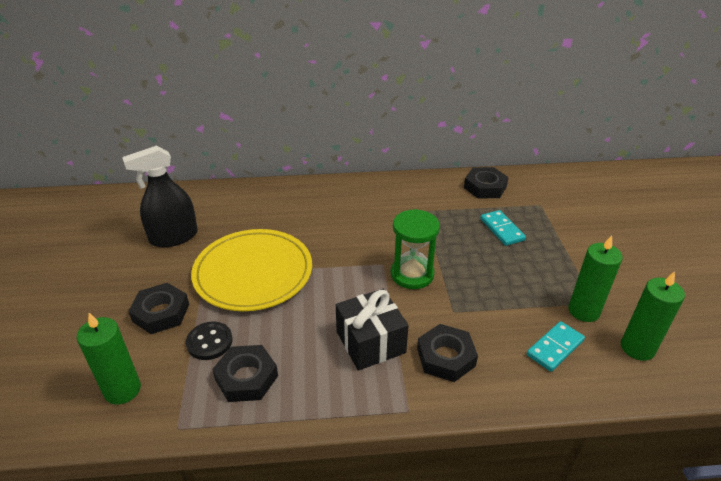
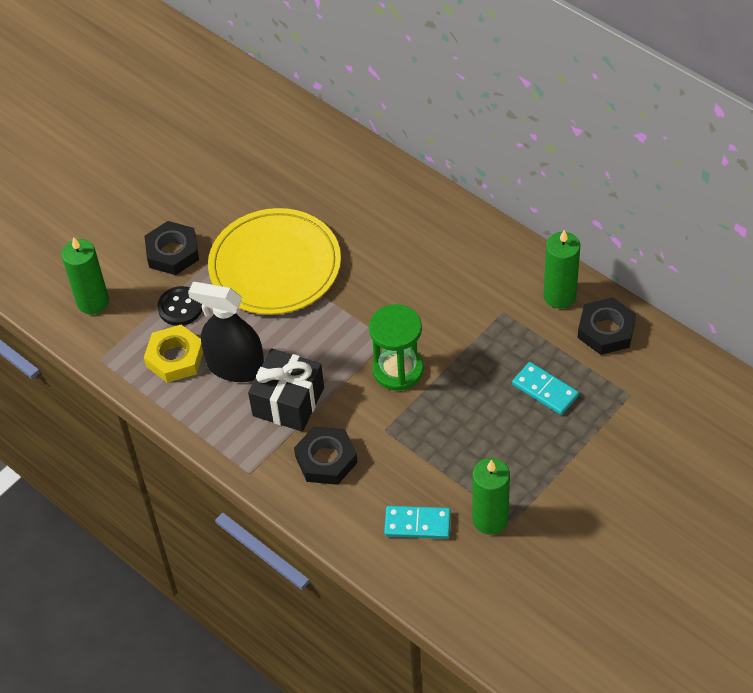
camera: 50 degrees right, 15 degrees up
black spray bottle [122,146,198,247] -> black spray bottle moved to [188,282,264,382]
black nut [212,345,278,402] -> yellow nut [144,325,203,383]
turquoise domino [480,210,526,246] -> turquoise domino turned 75 degrees counterclockwise [512,362,579,415]
green candle [621,271,685,361] -> green candle moved to [543,230,580,308]

